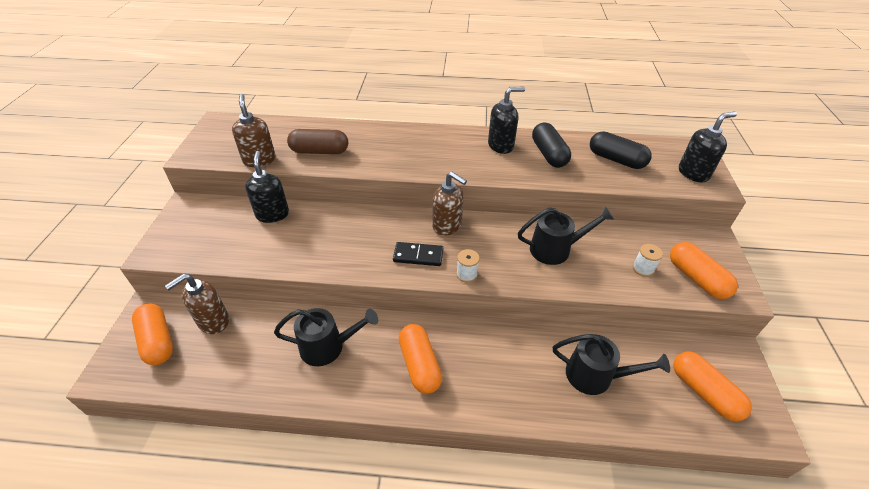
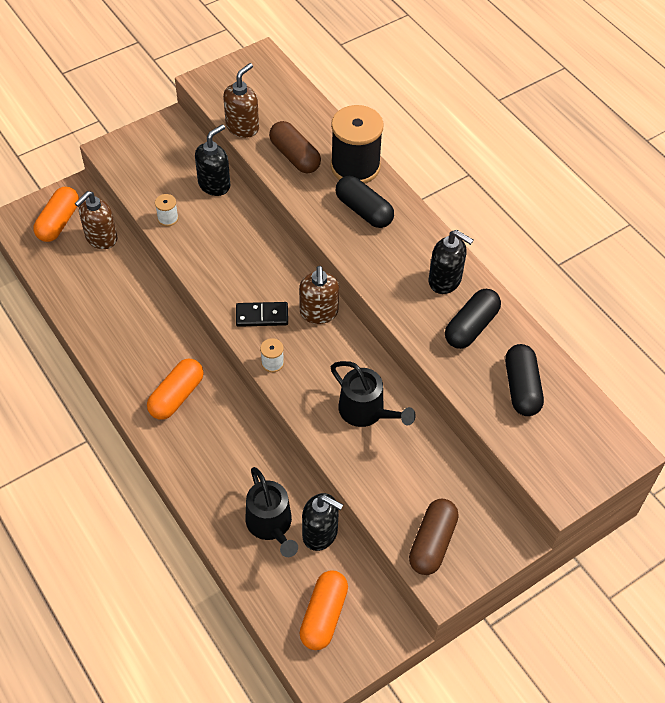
camera: 50 degrees right, 10 degrees up
brown soap dispenser [165,274,229,334] -> brown soap dispenser turned 60 degrees counterclockwise [75,191,117,249]
black watering can [274,308,378,366] -> none
black domino [393,242,443,266] -> black domino turned 60 degrees counterclockwise [236,302,288,327]
white spool [633,244,663,277] -> white spool moved to [155,194,179,226]
orange capsule [670,242,738,299] -> brown capsule [409,499,459,575]
black soap dispenser [679,112,737,182] -> black soap dispenser moved to [302,493,343,551]
none -> black spool [331,105,384,183]
none -> black capsule [336,176,394,228]

